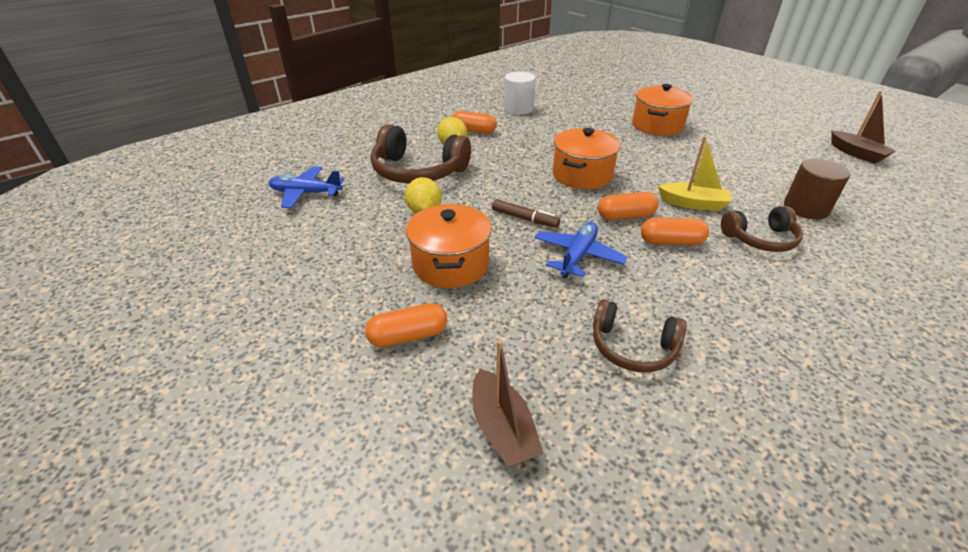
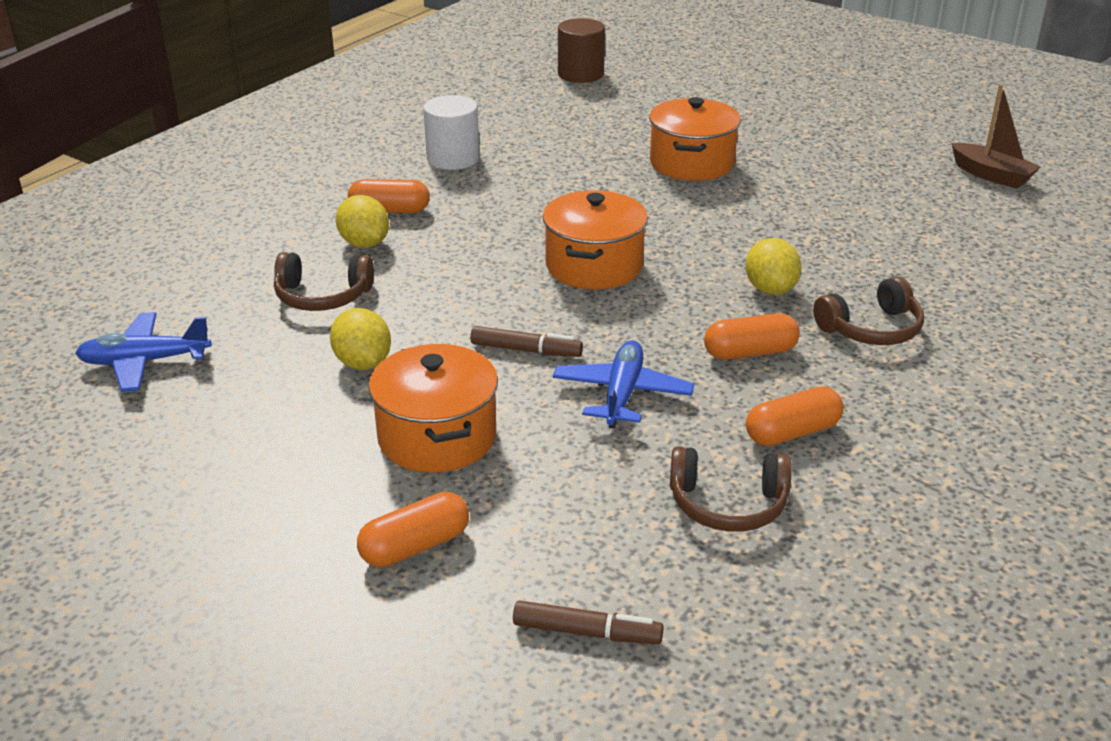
camera: 15 degrees left, 5 degrees down
brown headphones [370,124,471,183] -> brown headphones [274,252,374,311], size x0.60
brown boat [472,340,544,467] -> brown marker [513,600,664,644]
orange capsule [598,192,659,220] -> orange capsule moved to [746,386,844,446]
yellow boat [658,136,732,211] -> yellow lemon [746,238,801,295]
brown cylinder [784,159,850,220] -> brown cylinder moved to [558,18,605,83]

